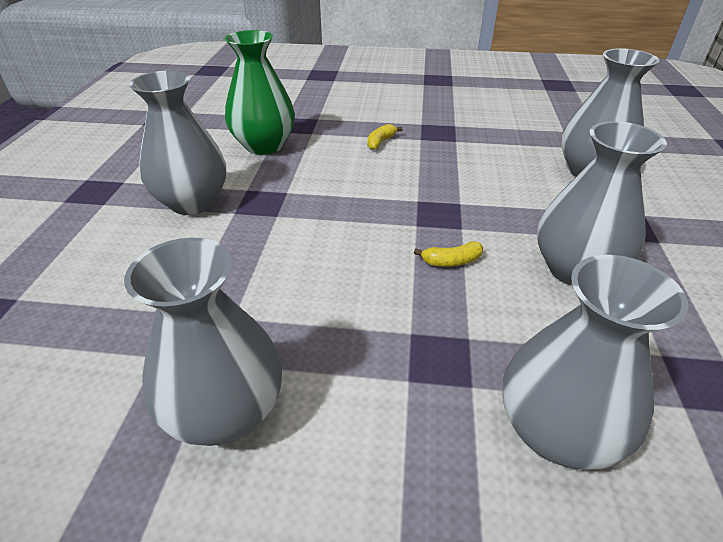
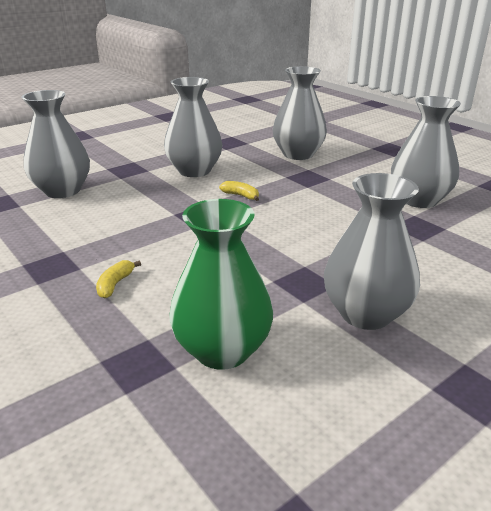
camera: 135 degrees left, 10 degrees down
yellow banana [367,124,402,150] -> yellow banana turned 120 degrees clockwise [96,260,141,298]

